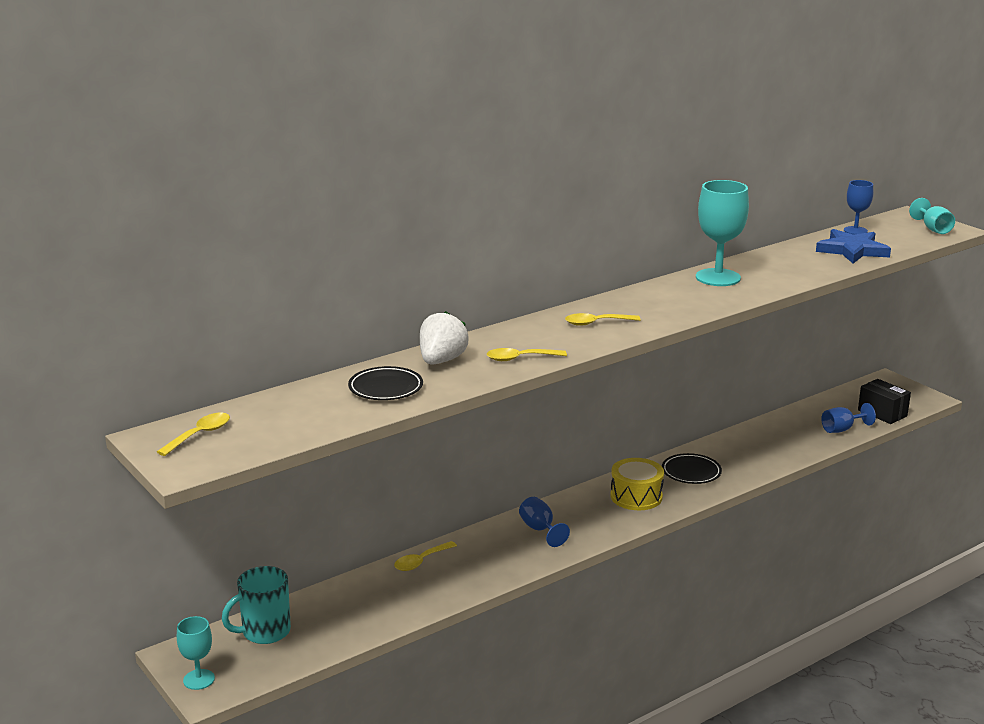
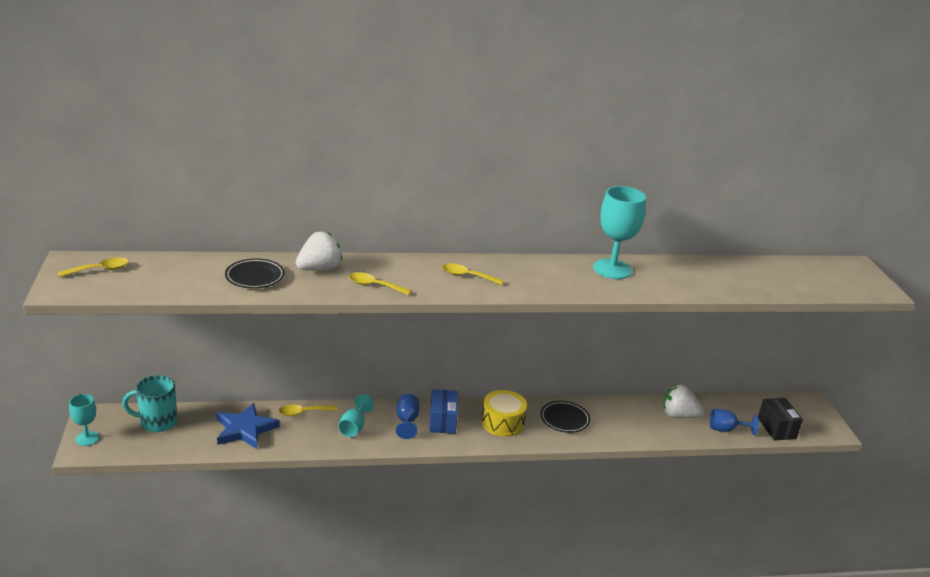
camera: 25 degrees right, 5 degrees up
blue star [816,229,891,263] -> blue star moved to [216,403,279,450]
blue goblet [844,180,873,235] -> none
turquoise goblet [909,198,955,234] -> turquoise goblet moved to [338,394,374,437]
none -> blue box [429,389,458,434]
none -> white strawberry [663,385,704,419]

